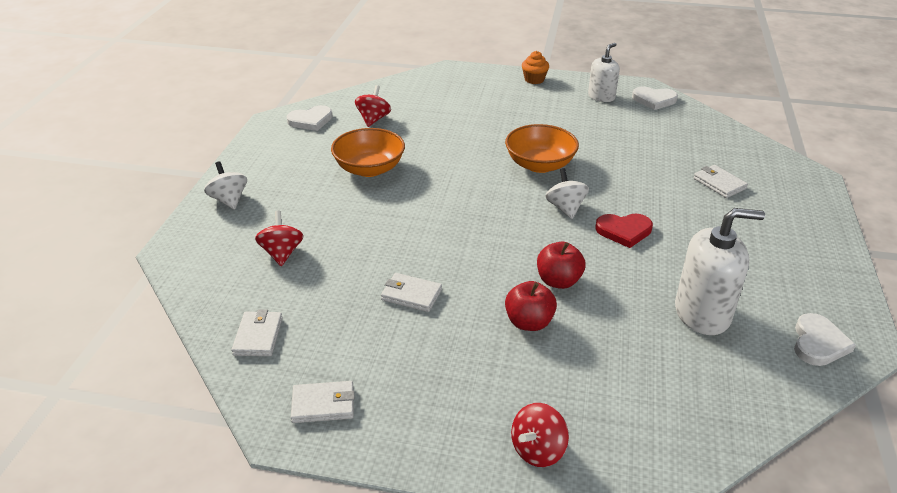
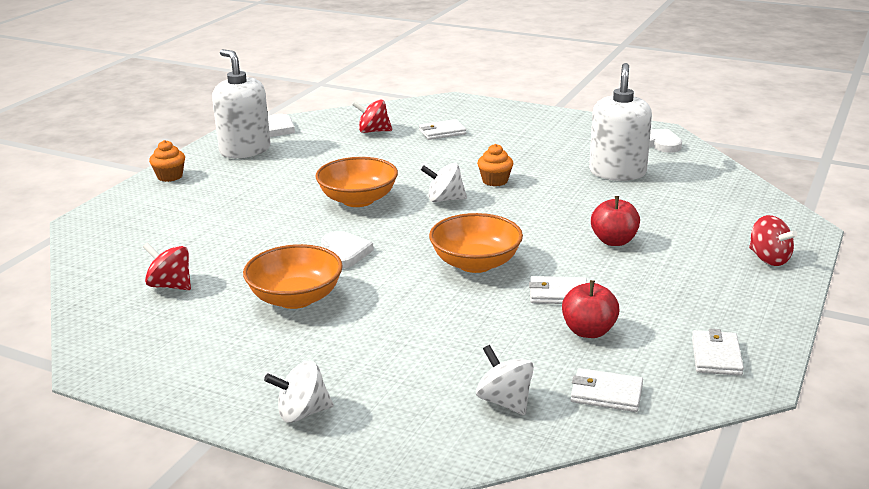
camera: 75 degrees left, 10 degrees down
red spinning top [255,211,304,266] -> red spinning top moved to [352,100,392,133]
white heart [287,105,333,131] -> white heart moved to [321,231,374,269]
white wallet [381,273,442,312] -> white wallet turned 60 degrees clockwise [529,276,587,304]
red apple [537,242,586,289] -> red apple moved to [562,280,620,338]
white soap dispenser [588,43,620,102] -> white soap dispenser [212,49,271,158], size x1.60
red heart [595,213,653,248] -> orange cupcake [477,144,513,186]
none -> orange bowl [429,213,523,273]
none -> white spinning top [476,345,534,415]

